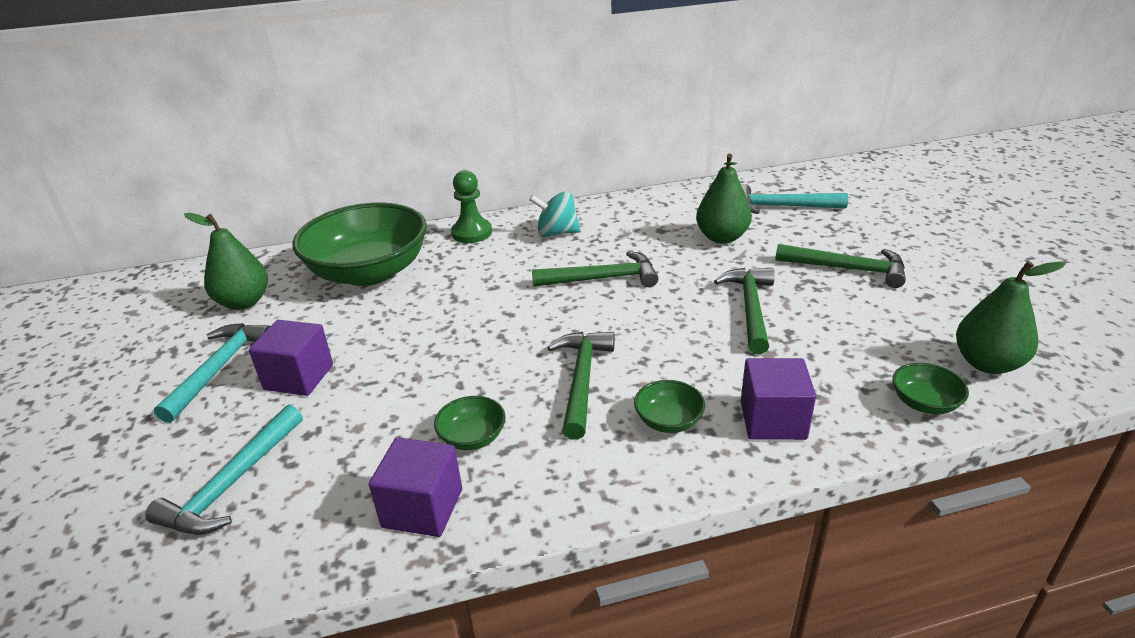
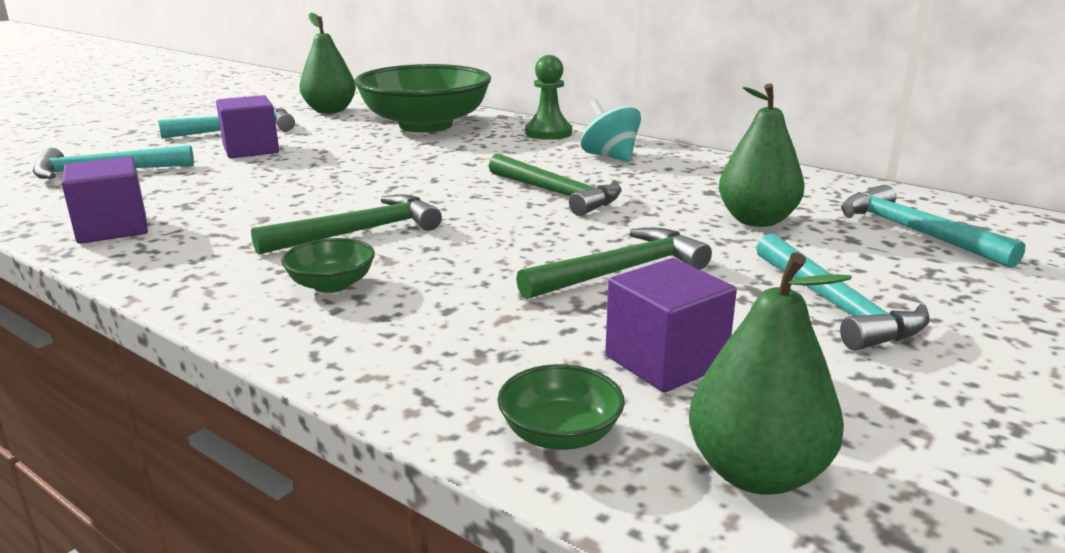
camera: 50 degrees right, 10 degrees down
green bowl [434,396,506,450] -> none
purple cube [741,358,816,440] -> purple cube moved to [605,258,737,392]
green hammer [775,244,906,288] -> turquoise hammer [756,233,930,351]

